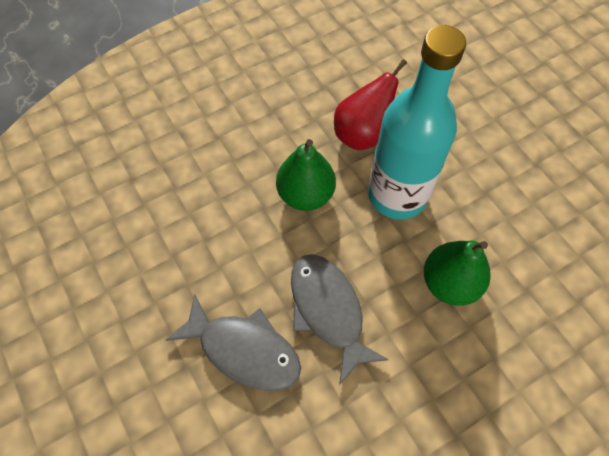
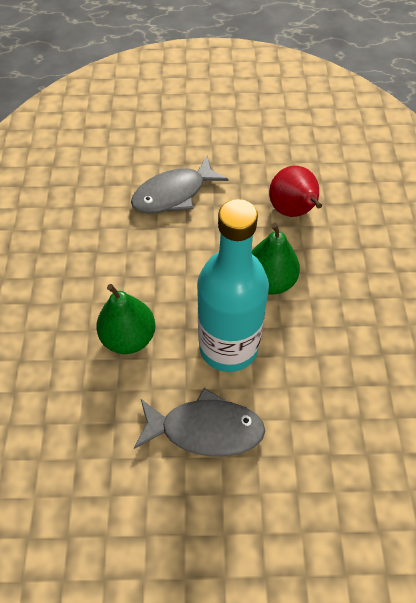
camera: 120 degrees right, 5 degrees down
grey fish [291,254,389,385] -> grey fish moved to [134,388,265,457]
red pear [334,59,407,150] -> red pear moved to [269,166,322,217]

